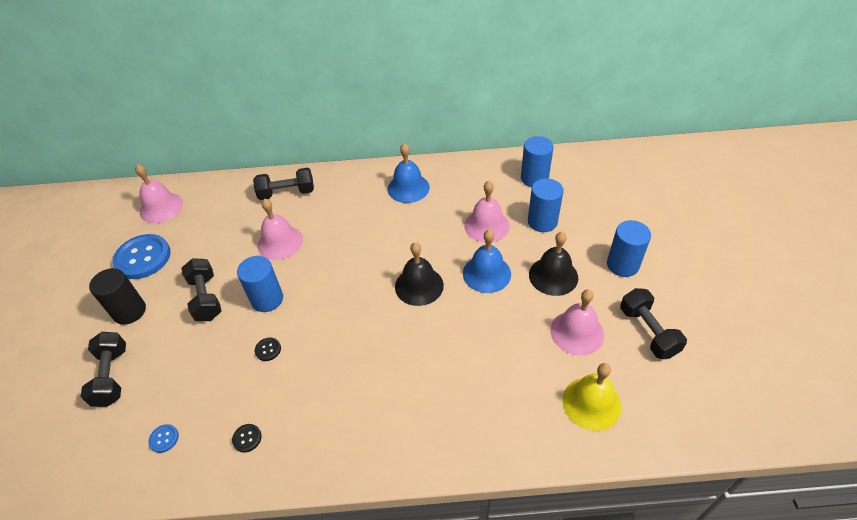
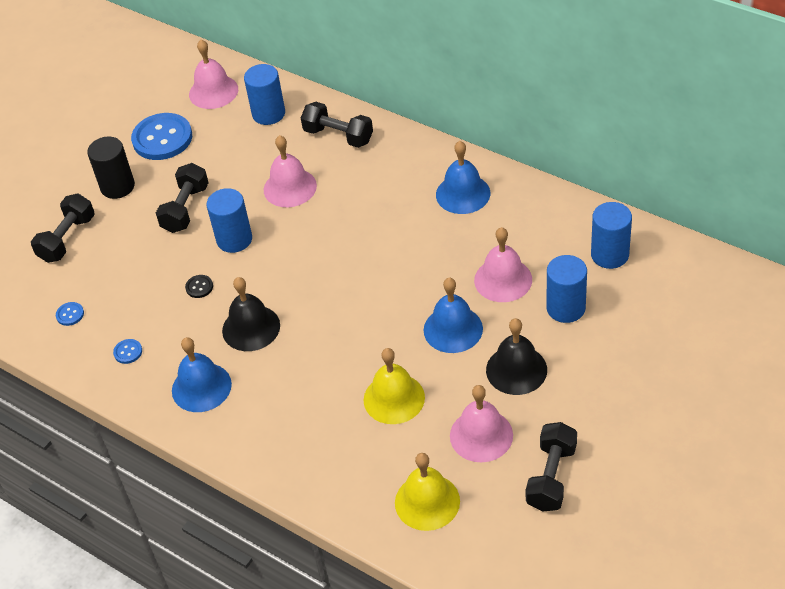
camera: 40 degrees right, 0 degrees up
black button [232,424,261,453] -> blue button [113,339,142,364]
black bell [395,242,444,306] -> black bell moved to [222,277,280,351]
blue cylinder [607,220,651,277] -> blue cylinder moved to [244,64,285,125]
none -> blue bell [172,337,232,412]
none -> yellow bell [364,348,425,424]

